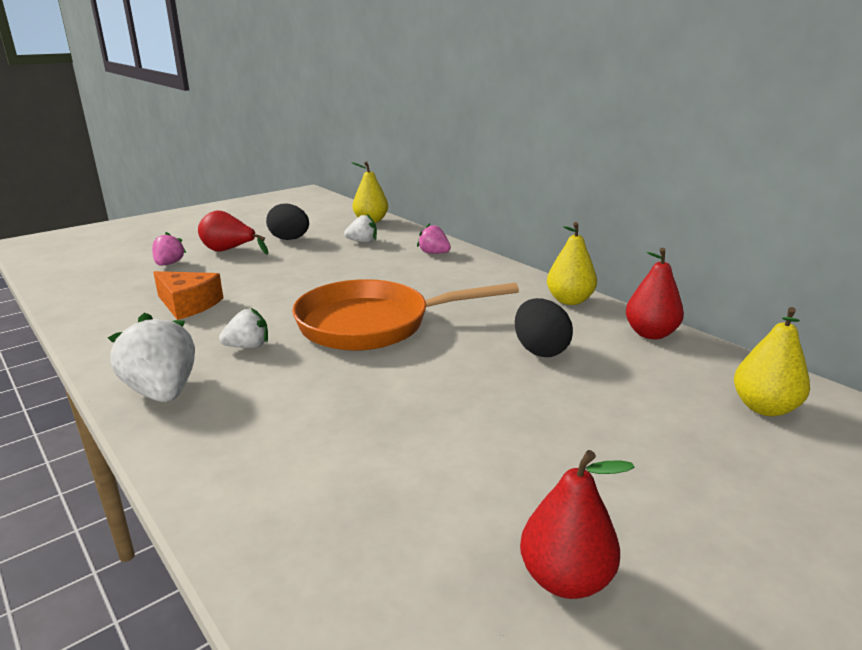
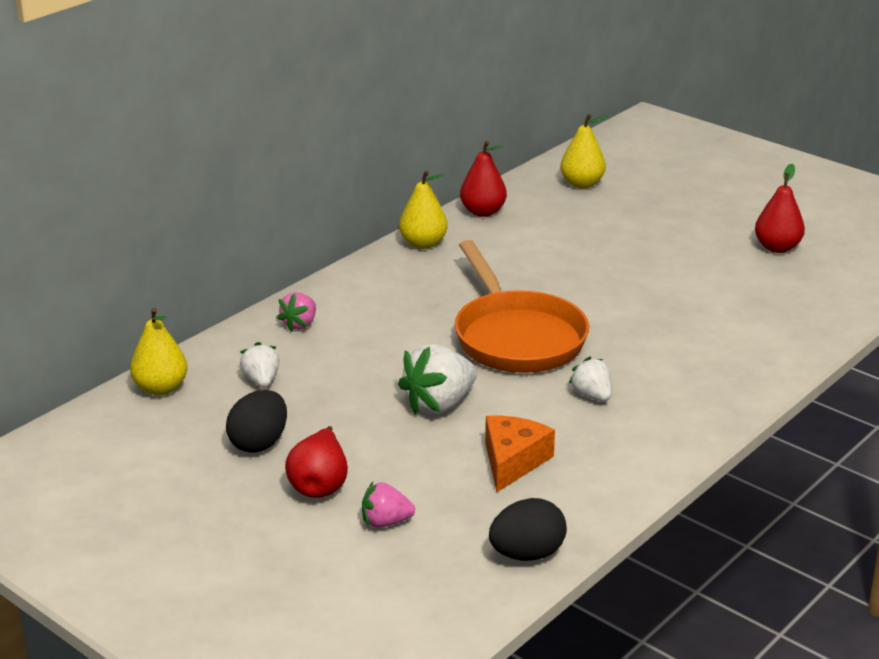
camera: 100 degrees left, 5 degrees up
white strawberry [108,313,195,402] -> white strawberry moved to [398,344,477,414]
black egg [515,298,573,357] -> black egg moved to [489,498,567,561]

